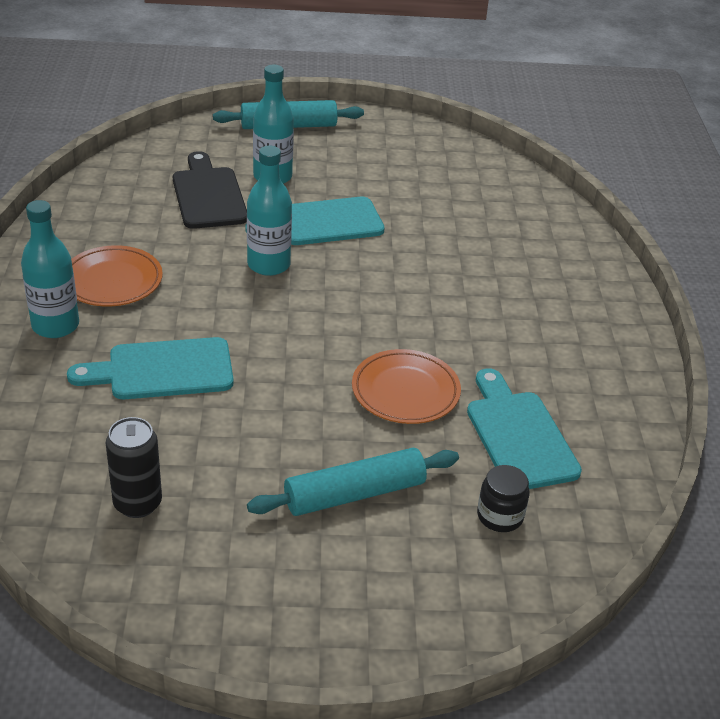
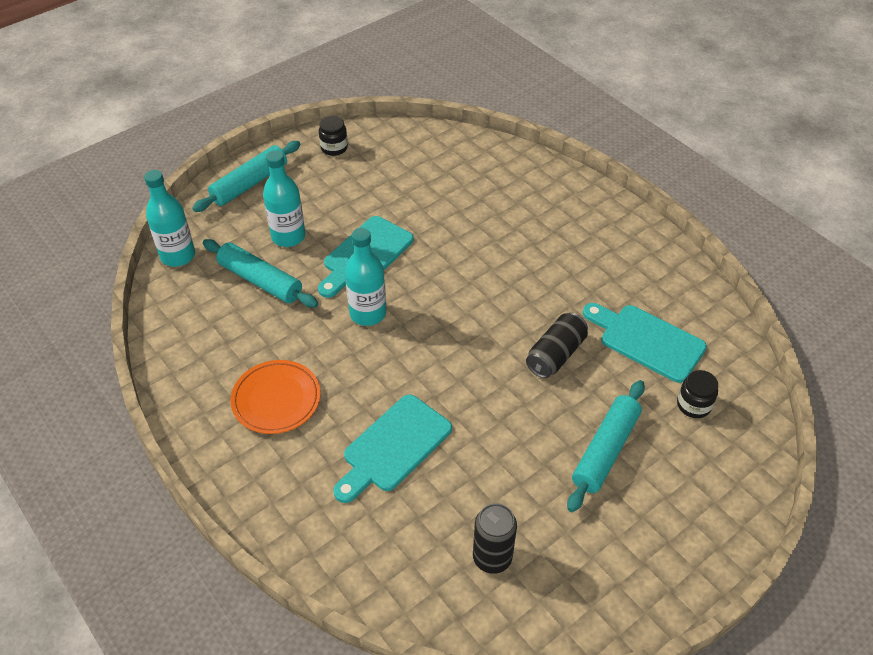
camera: 35 degrees left, 10 degrees up
turquoise bottle [21,200,79,338] -> turquoise bottle moved to [144,170,195,267]
black cutting board [173,151,247,229] -> turquoise rolling pin [203,239,318,308]
orange plate [352,349,461,424] -> black can [526,313,588,378]
none -> black jar [319,116,348,156]

